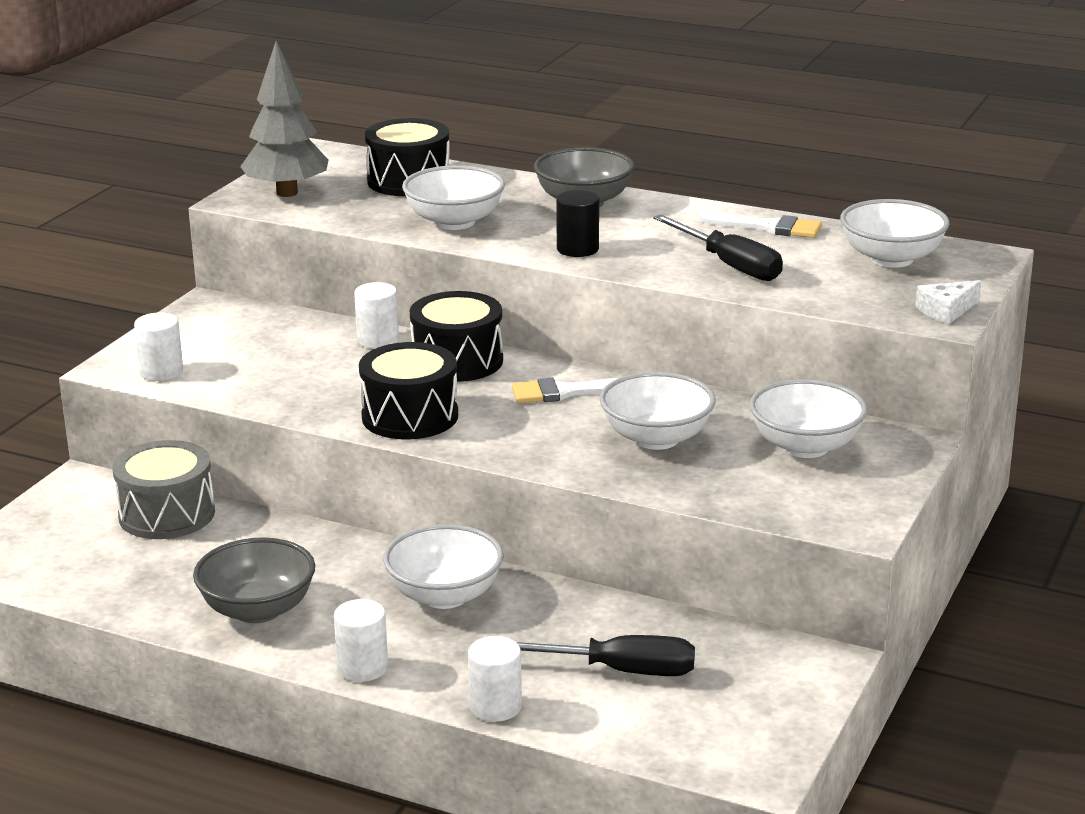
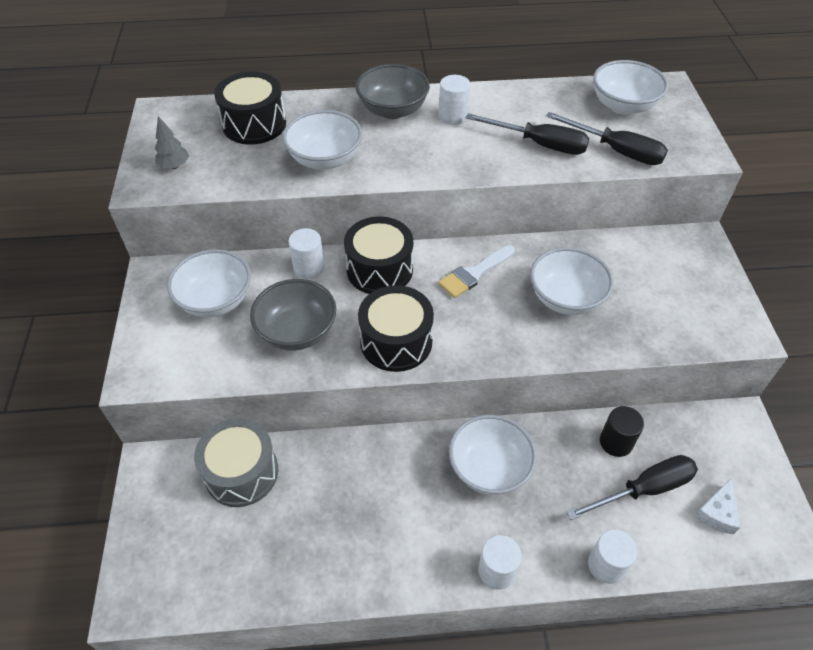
camera: 30 degrees left, 25 degrees up
white cylinder [134,312,183,381] -> white cylinder moved to [439,75,470,125]
grey bowl [193,537,315,623] -> grey bowl moved to [250,279,336,351]
grey tree [240,41,329,197] -> grey tree [155,116,189,169], size x0.48
black cylinder [556,190,599,257] -> black cylinder moved to [600,406,644,457]
white brush [699,212,822,238] -> none
white bowl [749,379,867,458] -> white bowl moved to [167,249,251,317]
white cheese [915,280,981,324] -> white cheese moved to [694,478,740,534]
none -> black screwdriver [546,112,668,165]

